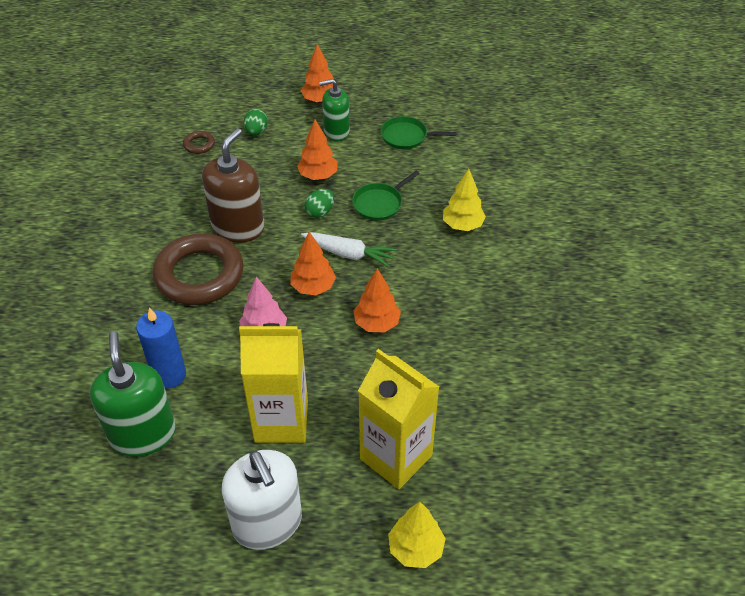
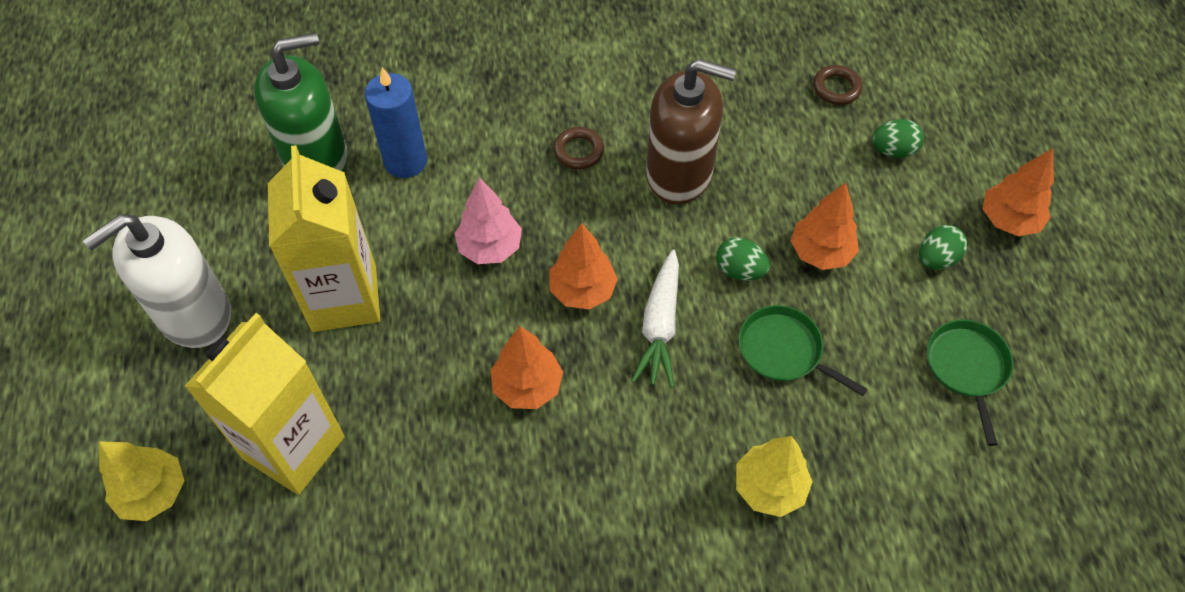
camera: 80 degrees right, 10 degrees up
brown ring [153,233,244,305] -> brown ring [553,127,604,169], size x0.40
green soap dispenser [319,79,350,141] -> green egg [919,225,968,270]

